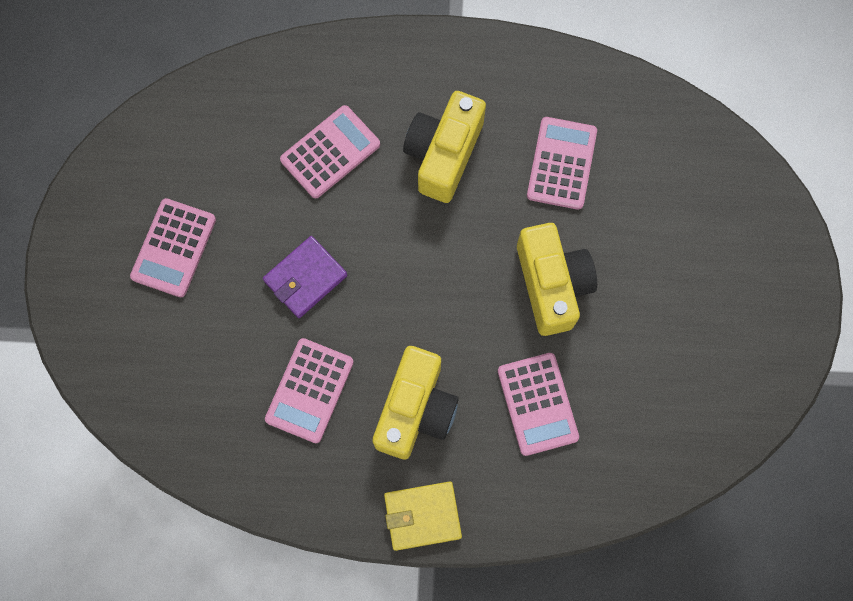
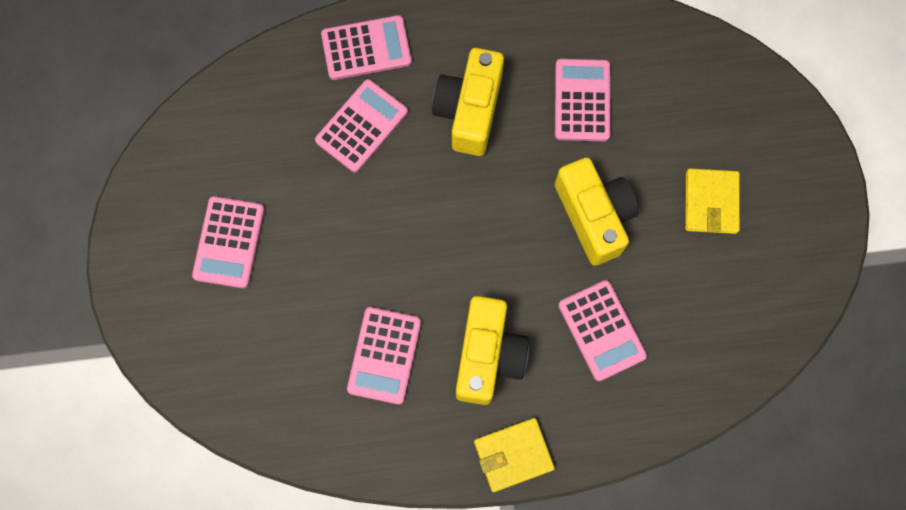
camera: 10 degrees left, 0 degrees up
purple wallet [263,236,347,318] -> none
none -> pink calculator [321,15,412,80]
none -> yellow wallet [685,169,740,234]

